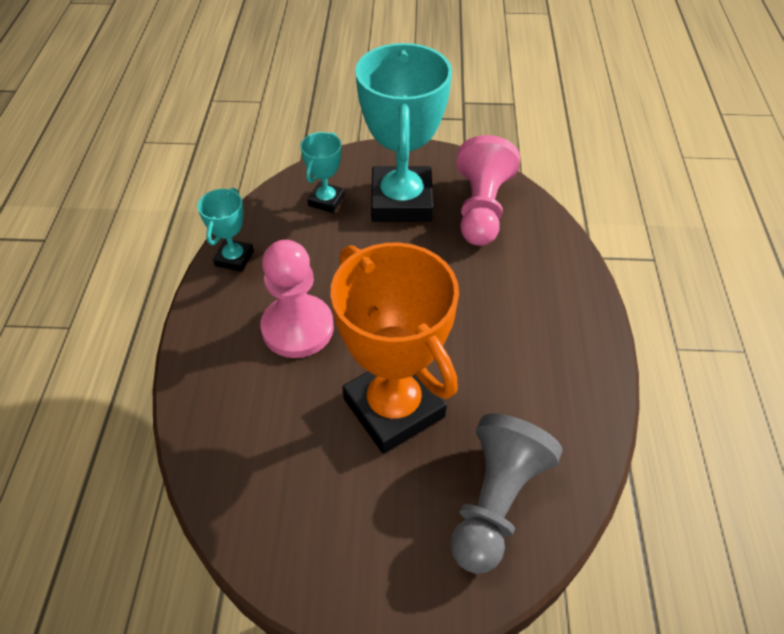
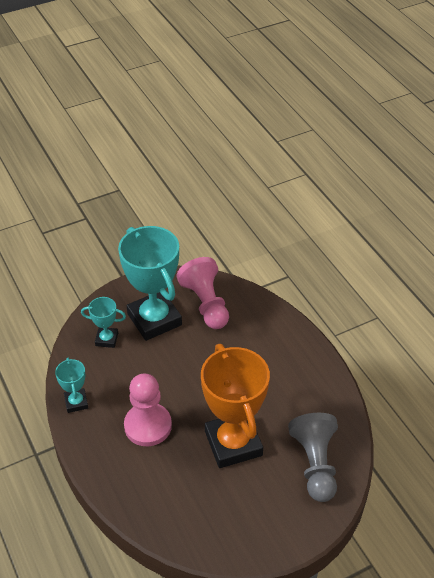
camera: 30 degrees left, 5 degrees down
turquoise trophy [300,132,345,213] -> turquoise trophy turned 75 degrees counterclockwise [81,297,126,348]
orange trophy [330,243,459,454] -> orange trophy turned 45 degrees clockwise [201,344,270,468]

